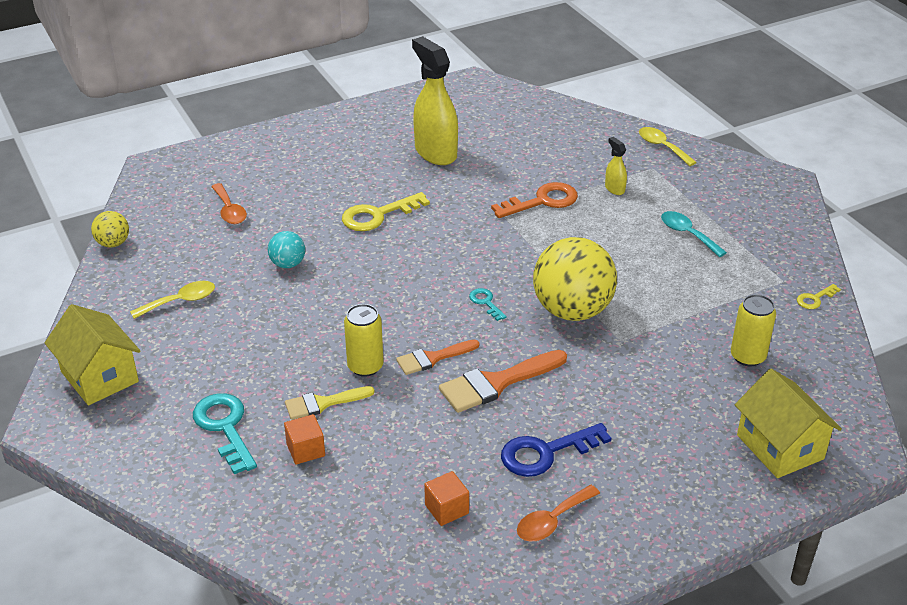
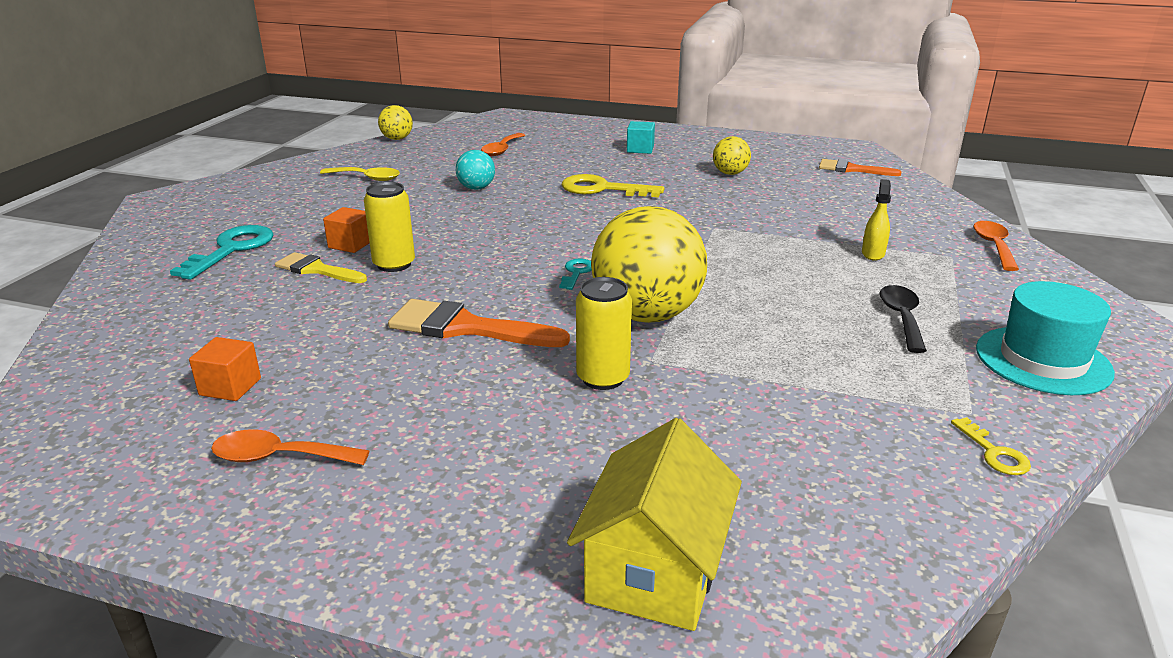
camera: 45 degrees right, 10 degrees down
yellow house [45,304,140,406] -> none
orange cube [284,414,325,464] -> orange cube moved to [323,207,369,253]
orange brush [396,340,479,375] -> orange brush moved to [819,159,902,176]
yellow spray bottle [412,36,458,165] -> yellow ball [713,136,751,175]
orange key [491,182,578,218] -> none
blue key [501,423,611,477] -> none
yellow spoon [639,127,697,166] -> orange spoon [973,221,1019,271]
turquoise spoon [661,211,727,257] -> black spoon [880,285,927,353]
yellow can [731,294,776,366] -> yellow can moved to [576,277,632,390]
yellow key [797,284,841,309] -> yellow key turned 120 degrees counterclockwise [951,417,1031,475]
none -> turquoise cube [627,121,655,154]
none -> turquoise hat [976,281,1115,395]

